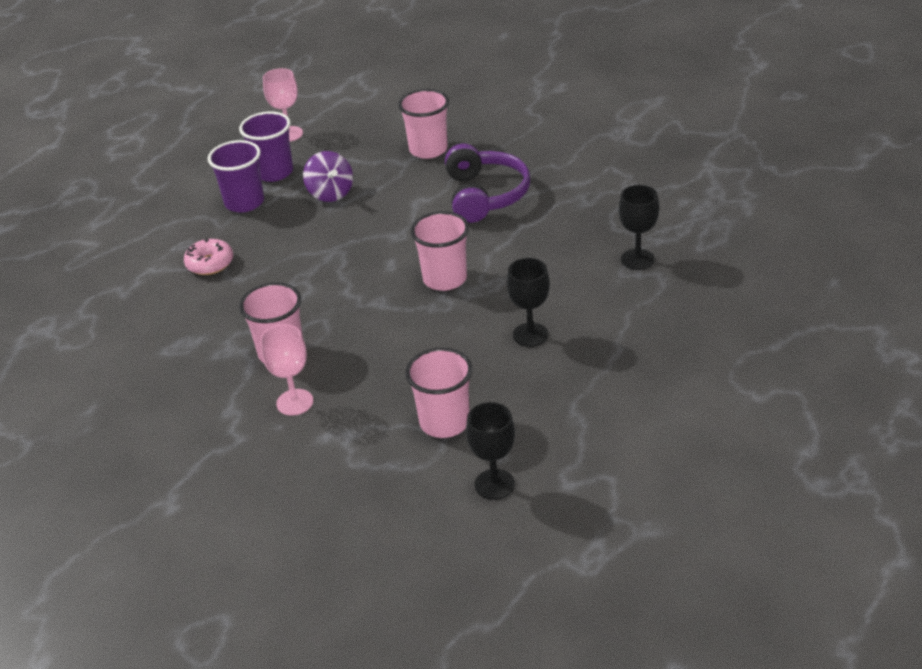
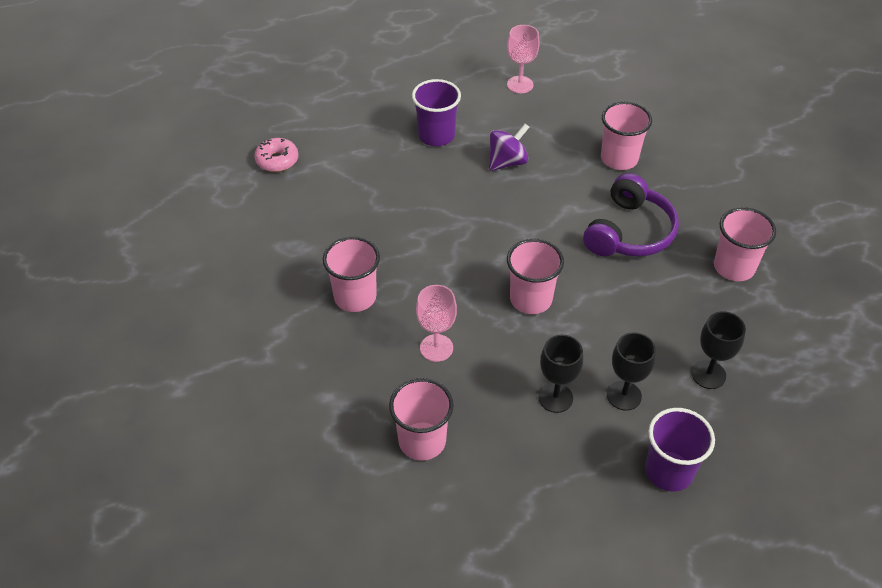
camera: 30 degrees right, 10 degrees up
pink donut [184,239,233,275] -> pink donut moved to [254,138,298,172]
purple cup [239,111,293,182] -> purple cup moved to [645,408,715,492]
pink goblet [261,324,313,416] -> pink goblet moved to [416,285,457,362]
purple spinning top [303,151,353,202] -> purple spinning top turned 135 degrees counterclockwise [489,123,529,171]
black goblet [466,402,515,500] -> black goblet moved to [607,332,656,411]
none -> pink cup [714,207,776,281]

